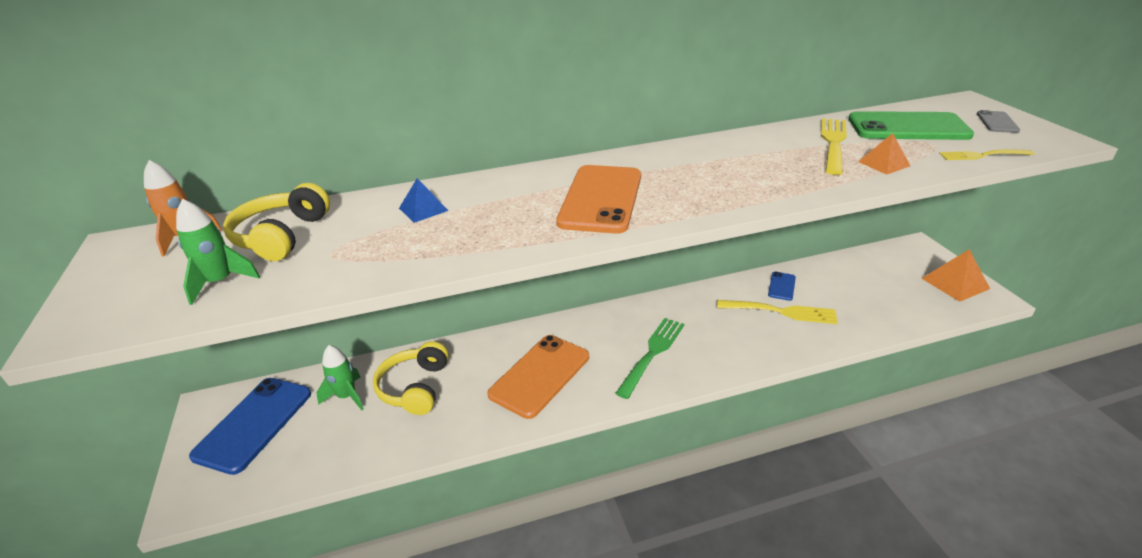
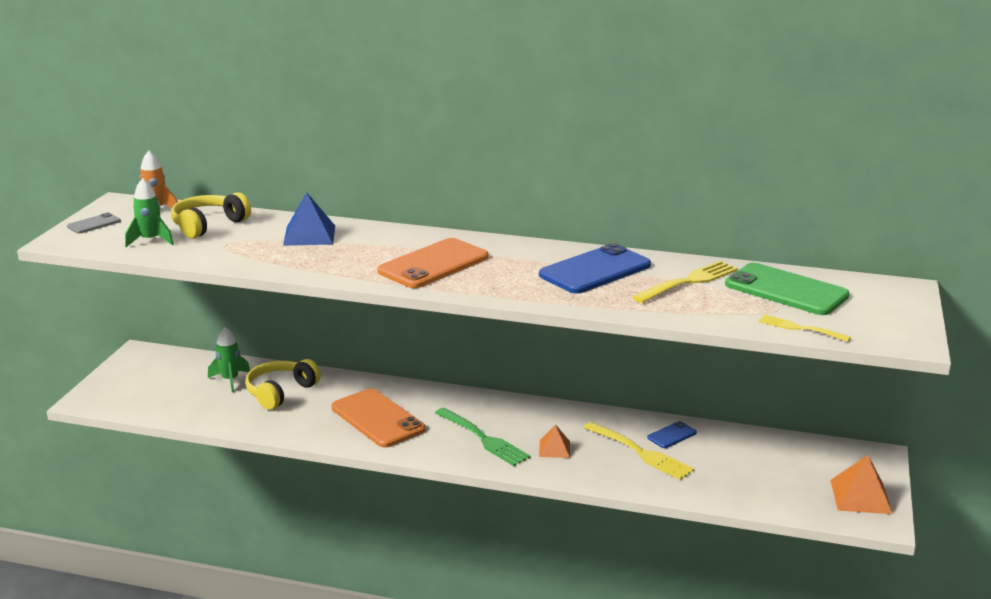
camera: 30 degrees right, 10 degrees down
blue phone [189,378,311,475] -> blue phone moved to [539,243,651,294]
blue pyramid [399,178,448,223] -> blue pyramid [283,192,335,246], size x1.62
orange phone [487,335,589,419] -> orange phone turned 75 degrees clockwise [331,388,426,448]
green fork [615,318,684,399] -> green fork turned 75 degrees clockwise [435,408,531,466]
orange pyramid [858,133,910,175] -> orange pyramid moved to [539,424,570,458]
grey phone [977,110,1020,133] -> grey phone moved to [67,213,121,234]

